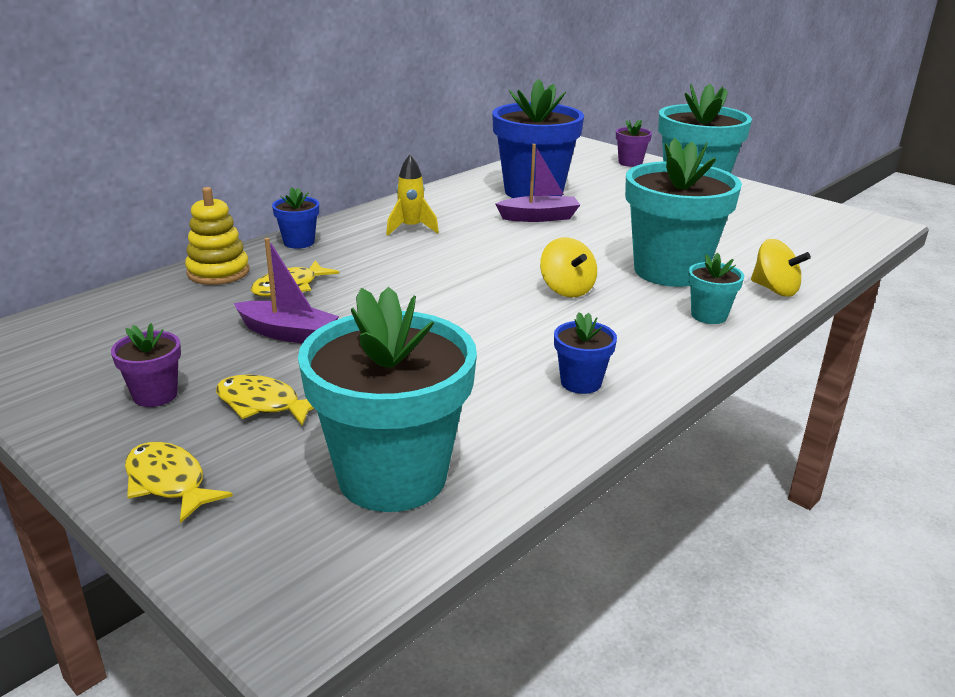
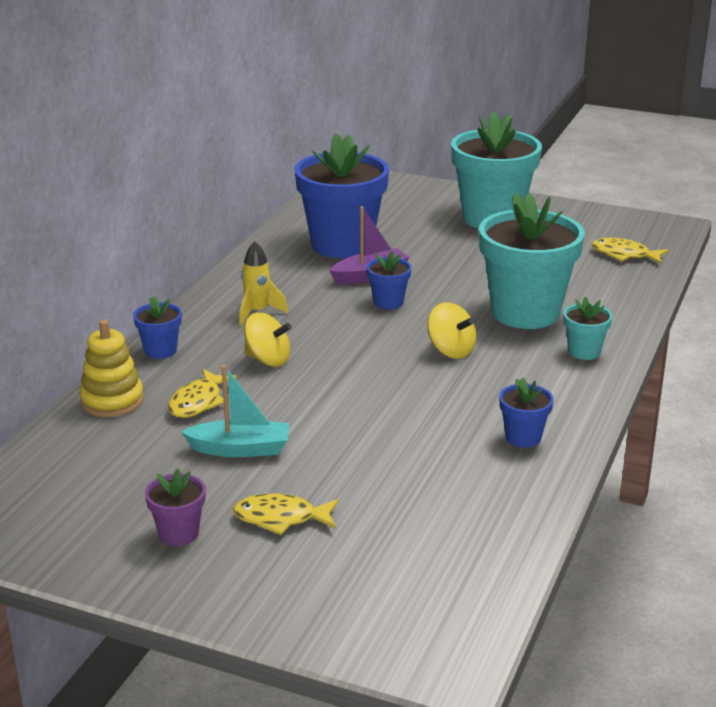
camera: 20 degrees left, 0 degrees up
yellow fish [125,442,233,523] -> yellow fish moved to [592,238,668,264]
purple boat [234,238,339,344] -> turquoise boat [181,365,289,457]
turquoise flower pot [298,287,477,512] -> none
purple flower pot [616,119,652,167] -> none
yellow spinning top [751,239,811,297] -> yellow spinning top moved to [244,312,292,367]
none -> blue flower pot [367,250,412,309]

